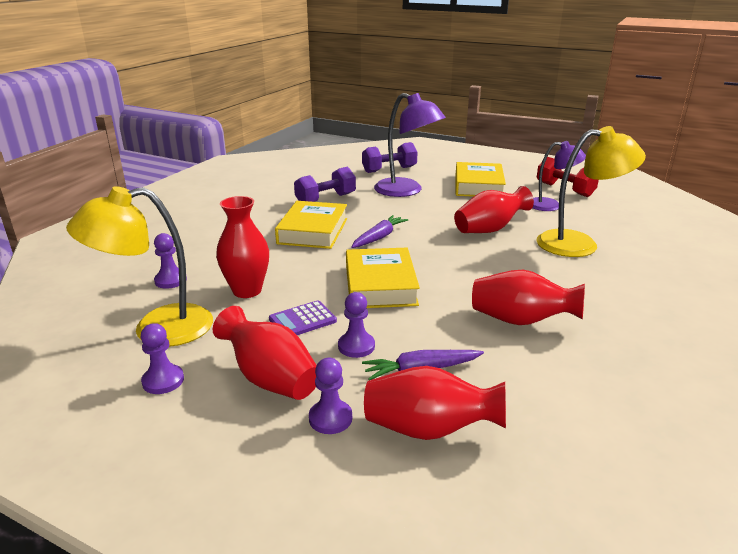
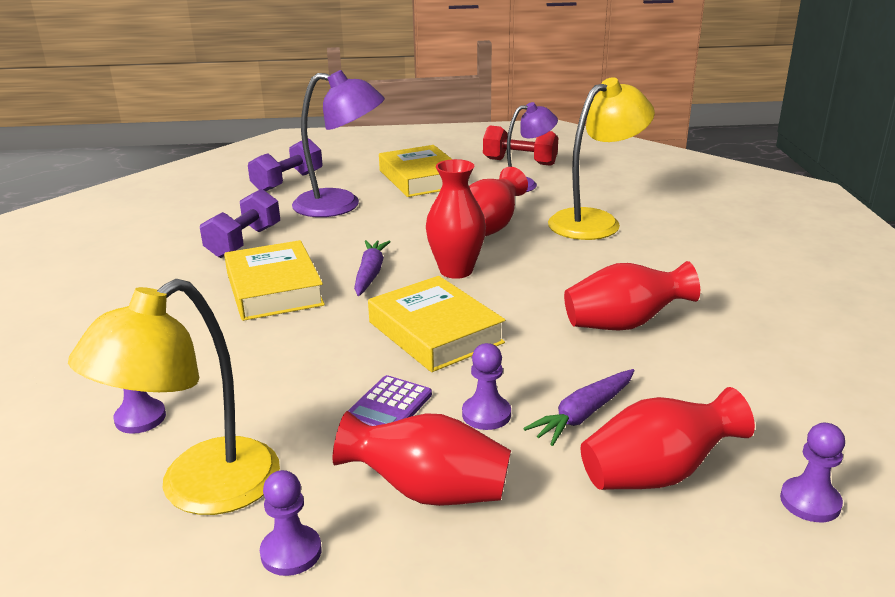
camera: 30 degrees left, 0 degrees up
red vase [216,196,269,298] -> red vase moved to [426,159,486,279]
purple pawn [309,358,352,434] -> purple pawn moved to [780,423,845,522]

